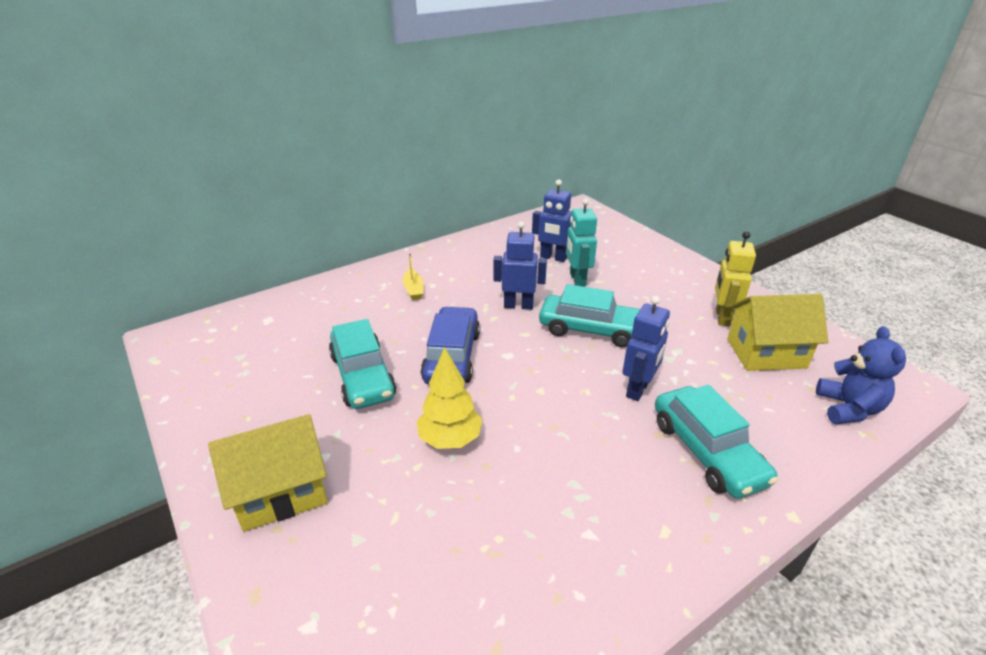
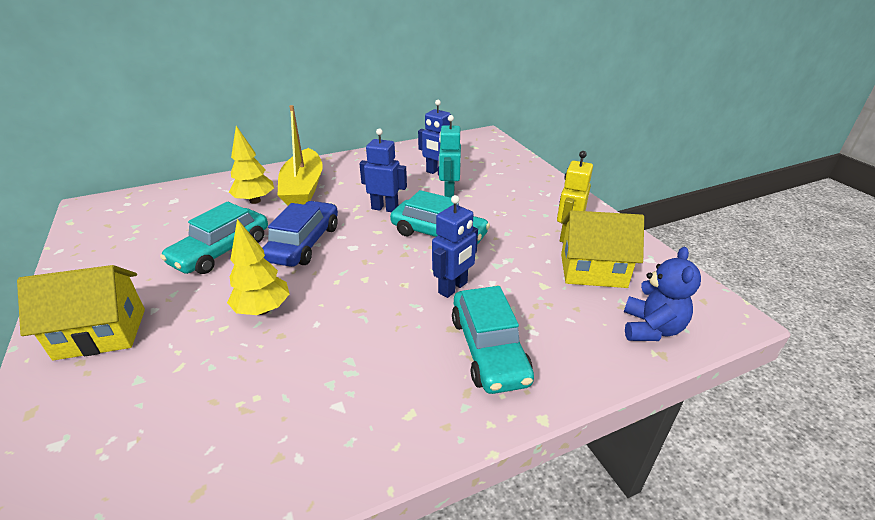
camera: 10 degrees right, 0 degrees up
turquoise car [329,319,396,409] -> turquoise car turned 45 degrees clockwise [160,202,268,274]
yellow boat [403,253,424,300] -> yellow boat [278,105,323,206], size x2.37
none -> yellow tree [229,126,274,204]

